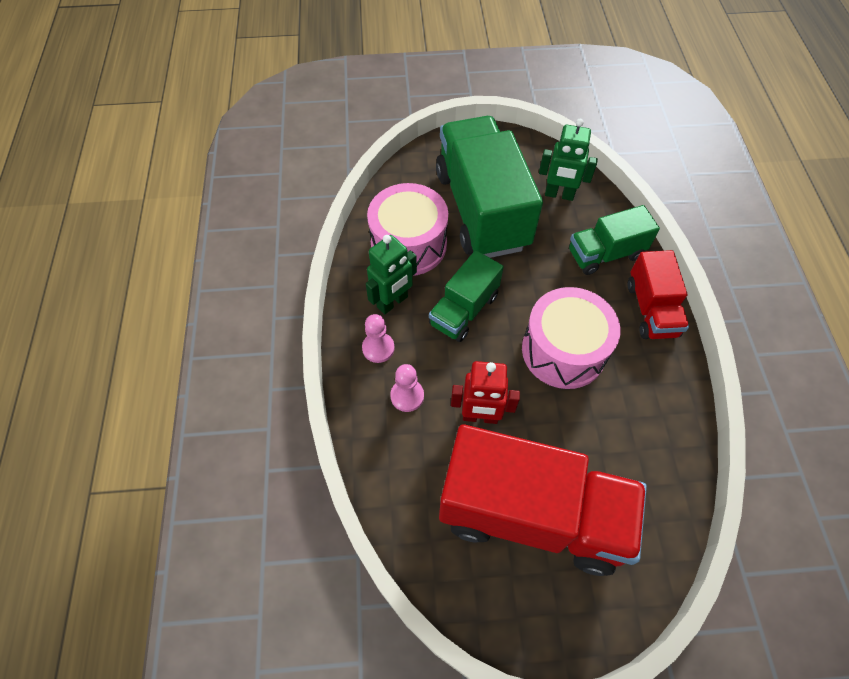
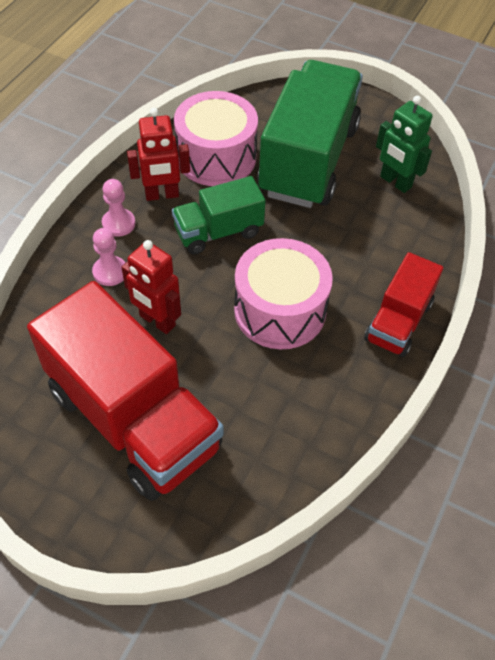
camera: 30 degrees right, 5 degrees down
green robot [366,235,417,314] -> red robot [127,108,190,201]
green truck [569,205,660,275] -> none

